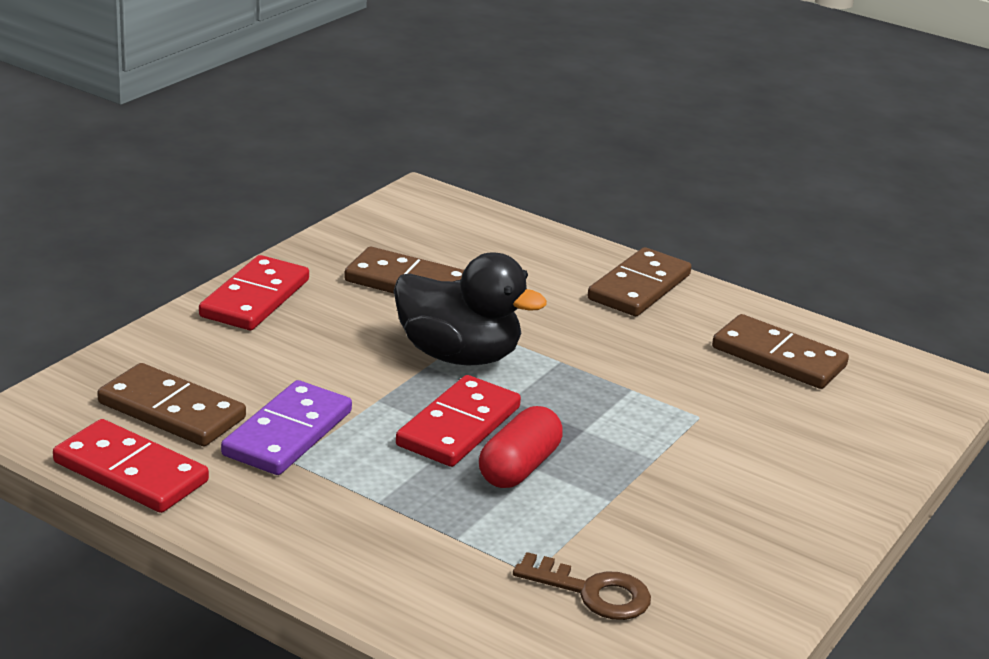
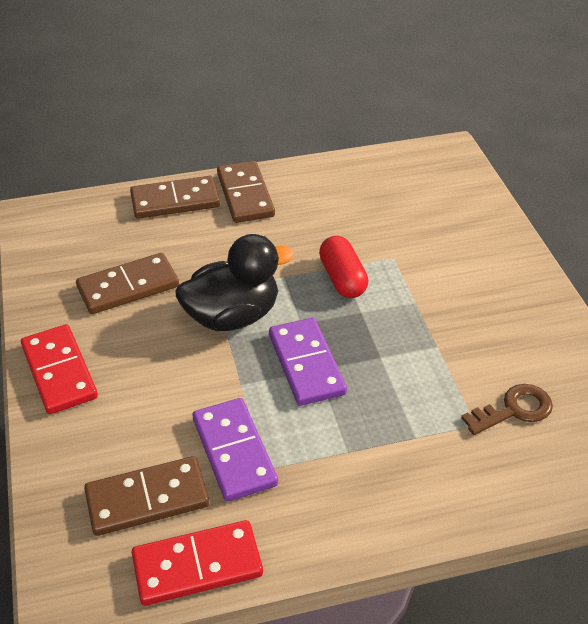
camera: 45 degrees left, 15 degrees up
red domino [396,375,521,467] -> purple domino [269,318,347,406]
red capsule [479,406,563,488] -> red capsule moved to [319,236,368,298]
brown domino [712,314,849,389] -> brown domino moved to [130,176,220,219]

